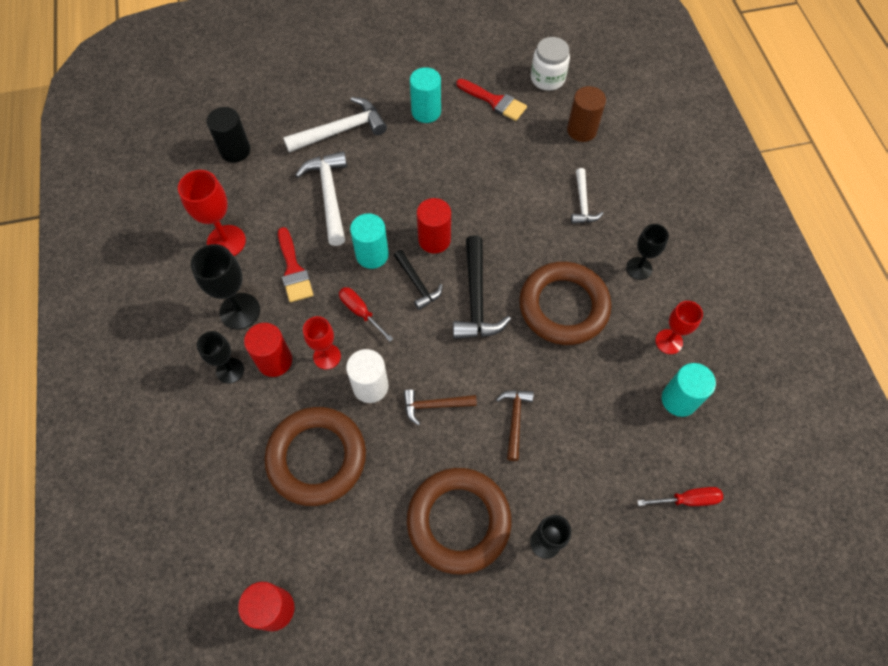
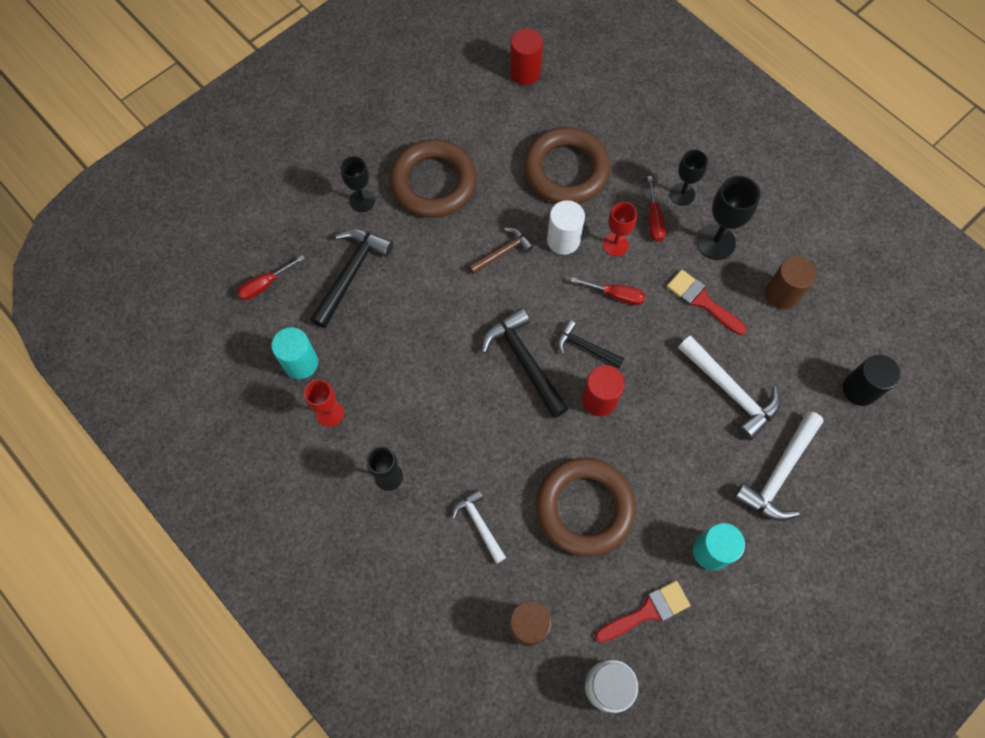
camera: 150 degrees right, 5 degrees up
red goblet [178,170,246,256] -> brown cylinder [765,256,816,309]
red cylinder [244,323,292,377] -> red screwdriver [647,176,666,242]
turquoise cylinder [350,213,389,269] -> none
red brush [456,79,527,121] -> red brush turned 150 degrees clockwise [595,581,690,643]
brown hammer [496,390,534,461] -> none
brown ring [519,261,611,345] -> brown ring moved to [536,458,635,557]
none -> black hammer [310,229,393,328]

